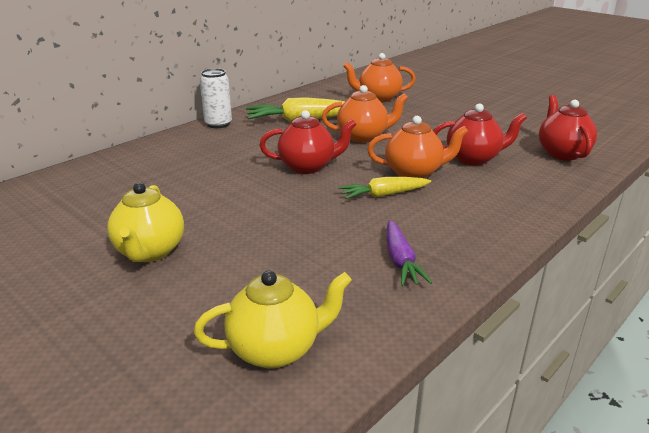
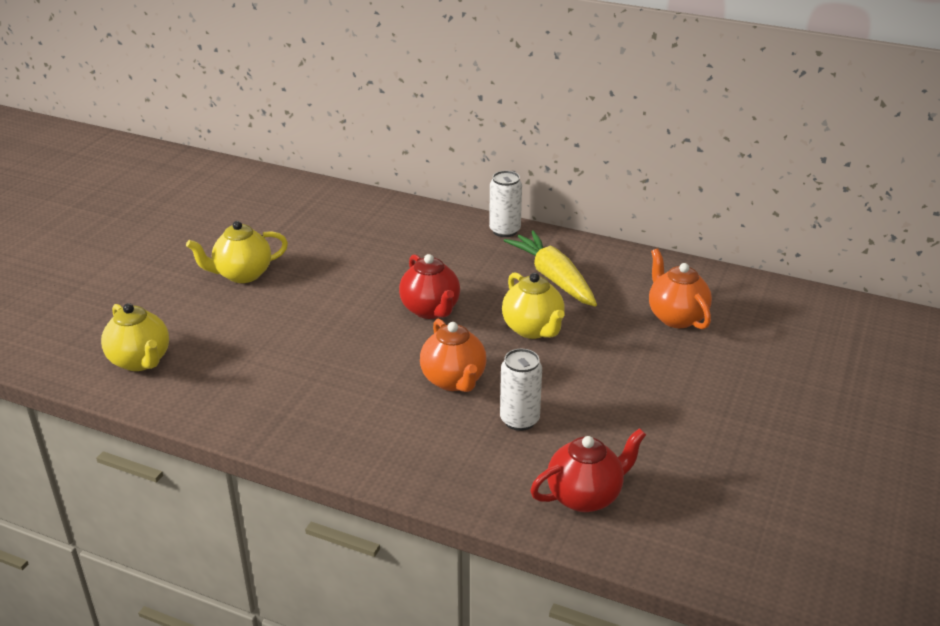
camera: 70 degrees right, 5 degrees up
orange teapot [321,85,408,143] -> yellow teapot [502,272,565,339]
yellow carrot [339,177,431,199] -> none
purple carrot [387,220,433,286] -> none
red teapot [433,104,527,166] -> white can [500,349,542,431]

